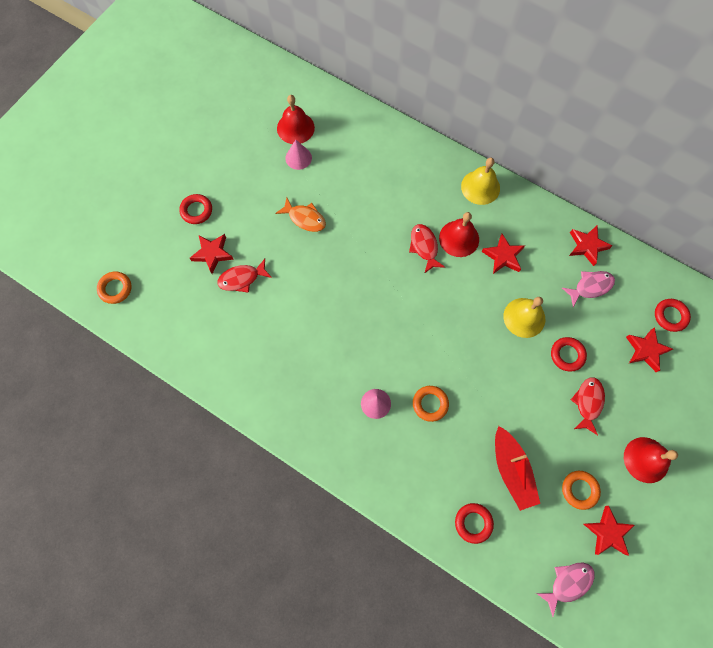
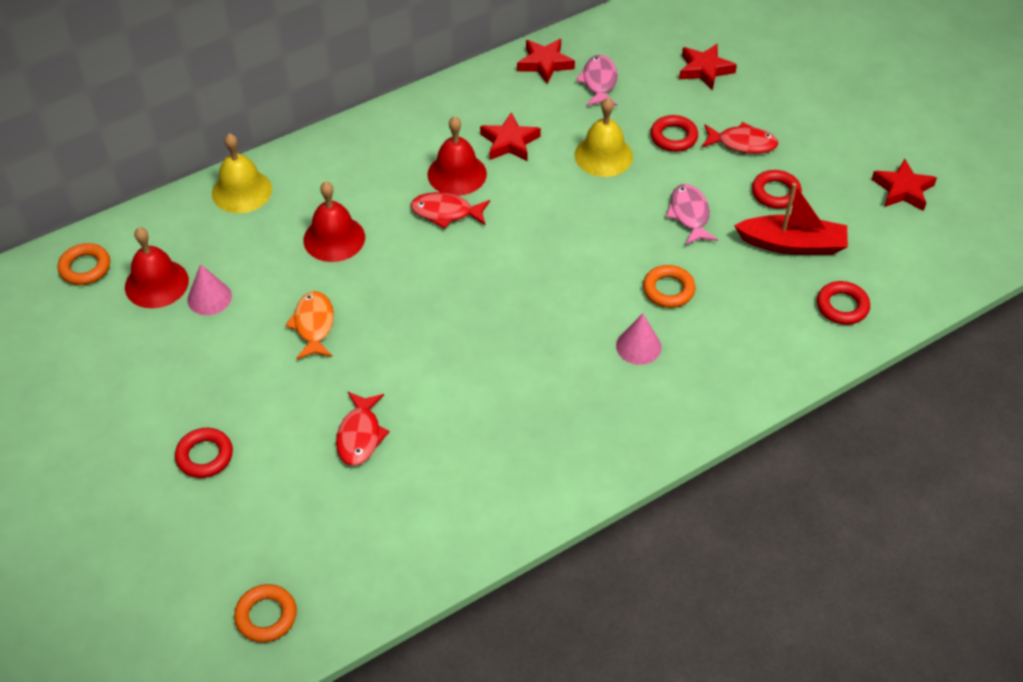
camera: 65 degrees left, 20 degrees down
red star [190,234,234,274] -> none
orange fish [275,197,326,232] -> orange fish turned 60 degrees counterclockwise [285,291,334,360]
yellow bell [461,158,500,205] -> yellow bell moved to [212,133,272,213]
pink fish [536,563,595,617] -> pink fish moved to [666,184,718,245]
orange ring [562,471,601,510] -> orange ring moved to [58,243,110,285]
red fish [571,377,605,435] -> red fish turned 150 degrees clockwise [702,122,778,154]
red bell [624,437,678,483] -> red bell moved to [303,181,365,262]
red ring [655,299,691,332] -> red ring moved to [752,170,802,209]

